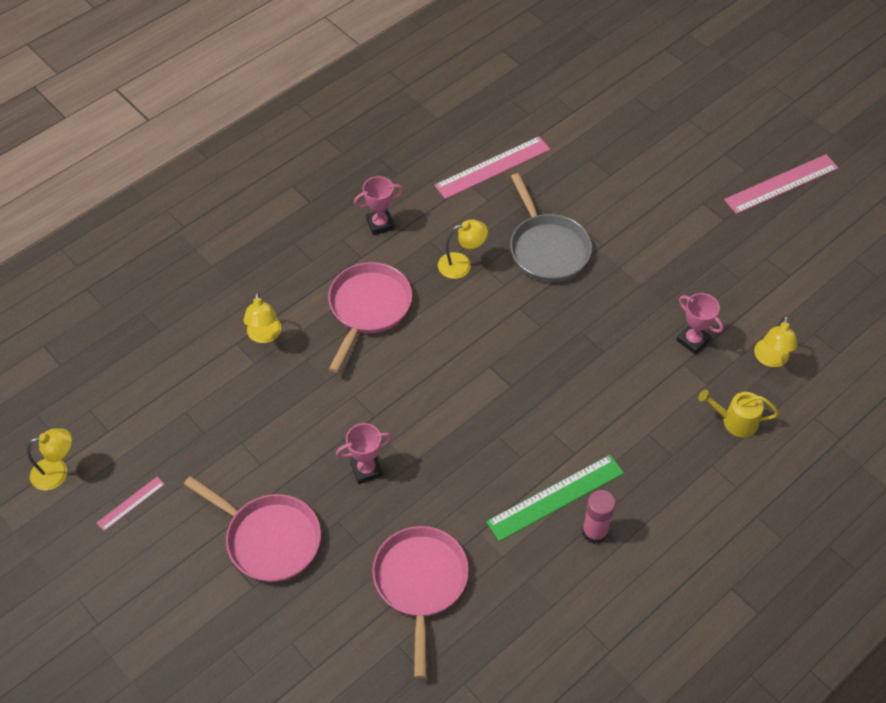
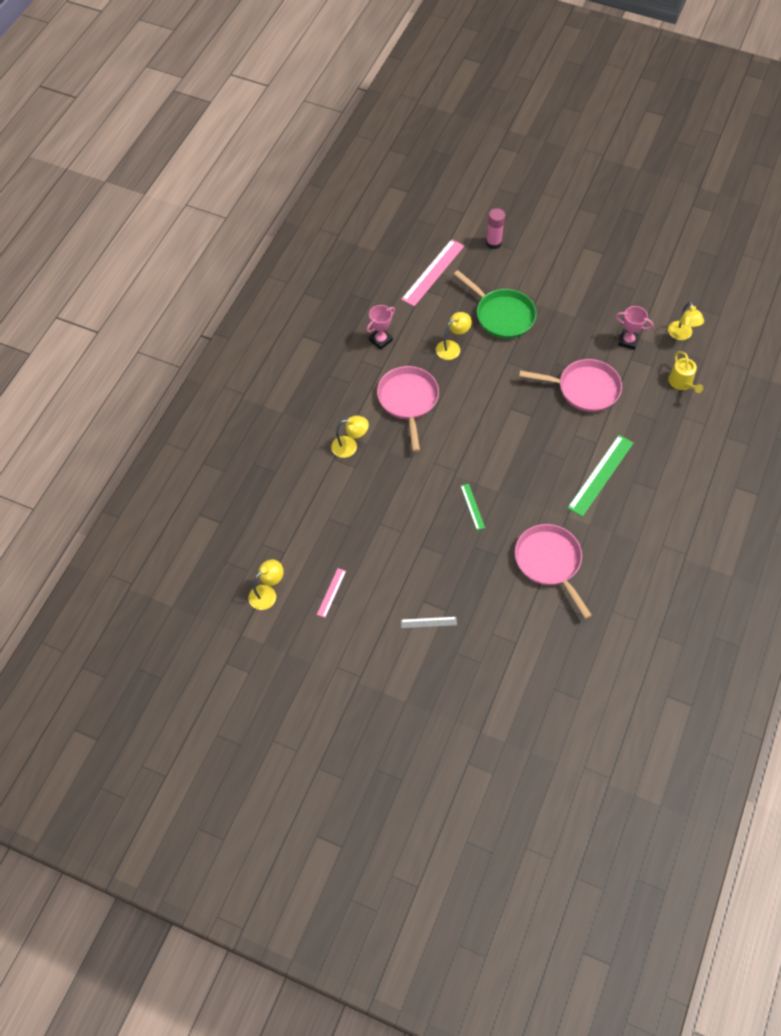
camera: 25 degrees left, 5 degrees up
pink pan [184,476,321,582] -> pink pan moved to [519,359,622,412]
yellow lamp [243,291,281,343] -> yellow lamp turned 60 degrees counterclockwise [331,416,369,458]
pink trophy [336,423,393,484] -> green ruler [461,484,485,530]
grey pan [510,173,592,282] -> green pan [454,270,537,339]
pink glue stick [582,490,616,544] -> pink glue stick moved to [486,208,505,249]
yellow watering can [698,390,779,437] -> yellow watering can turned 90 degrees counterclockwise [668,351,703,393]
pink ruler [724,154,839,214] -> none
none -> grey ruler [401,617,457,628]

